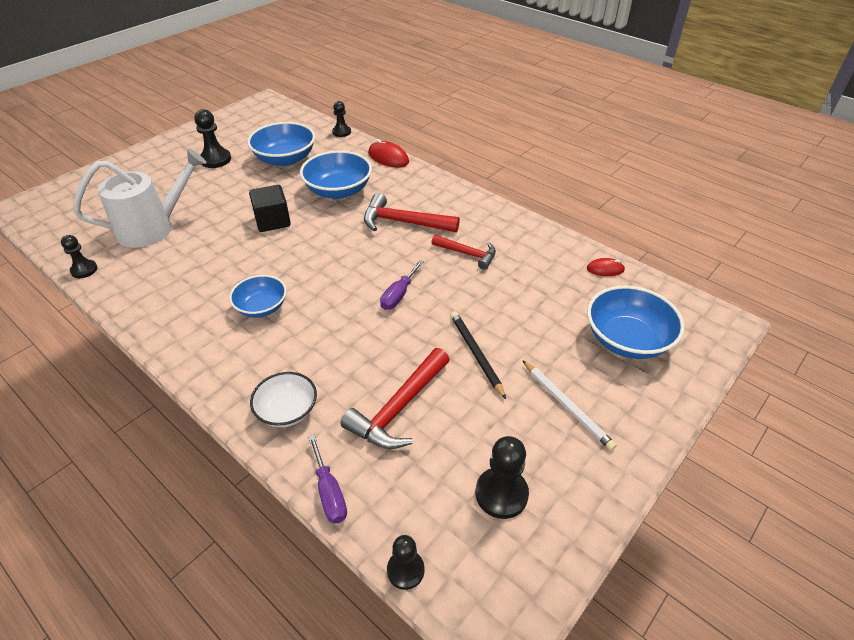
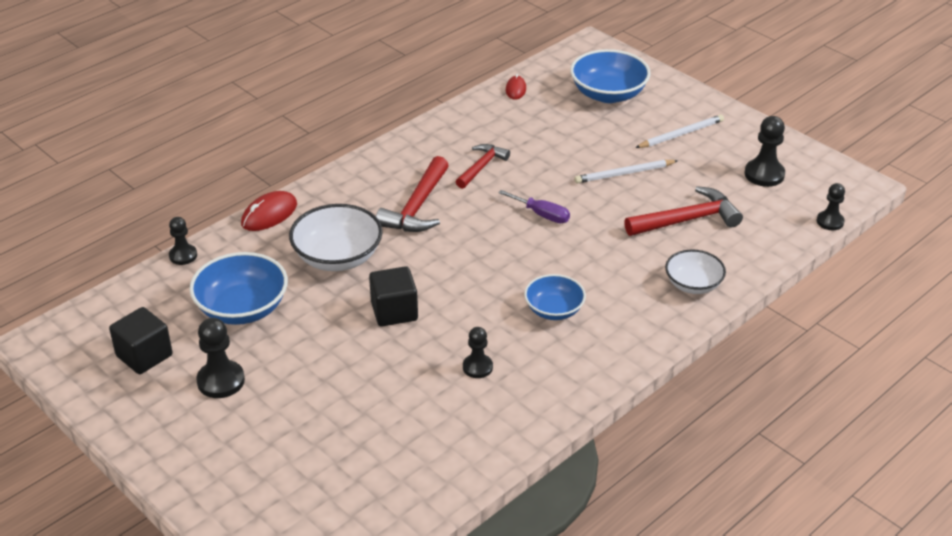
camera: 85 degrees left, 5 degrees down
black pawn [61,235,98,278] -> black pawn moved to [463,327,493,378]
white watering can [73,148,207,248] -> none
blue bowl [300,151,372,199] -> white bowl [289,204,383,271]
purple screwdriver [308,435,347,524] -> none
red hammer [341,348,450,449] -> red hammer turned 60 degrees counterclockwise [624,186,743,236]
black pencil [451,311,506,399] -> white pencil [574,160,678,183]
none -> black cube [109,307,173,374]

